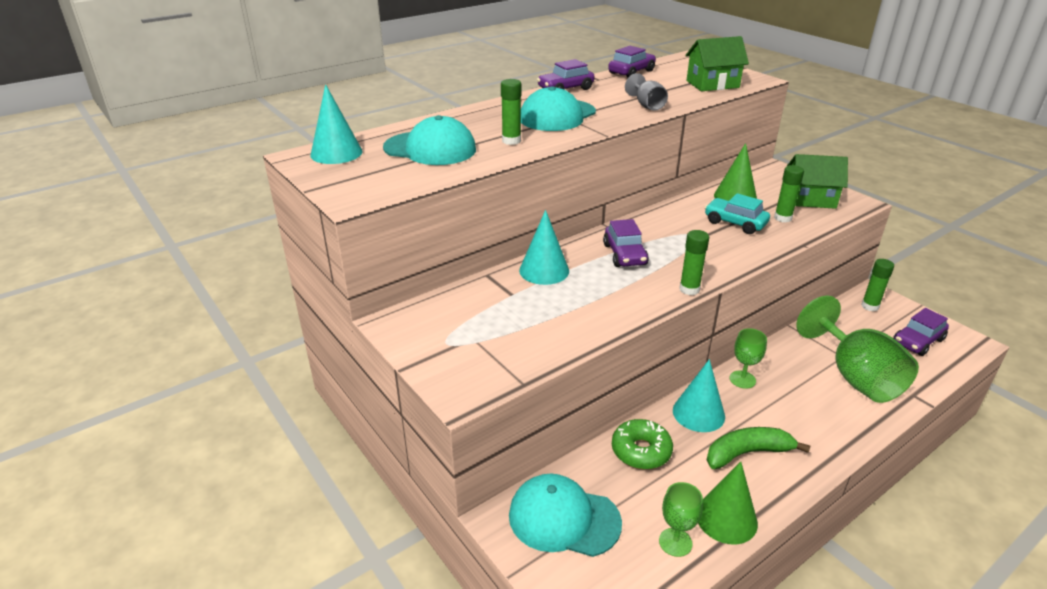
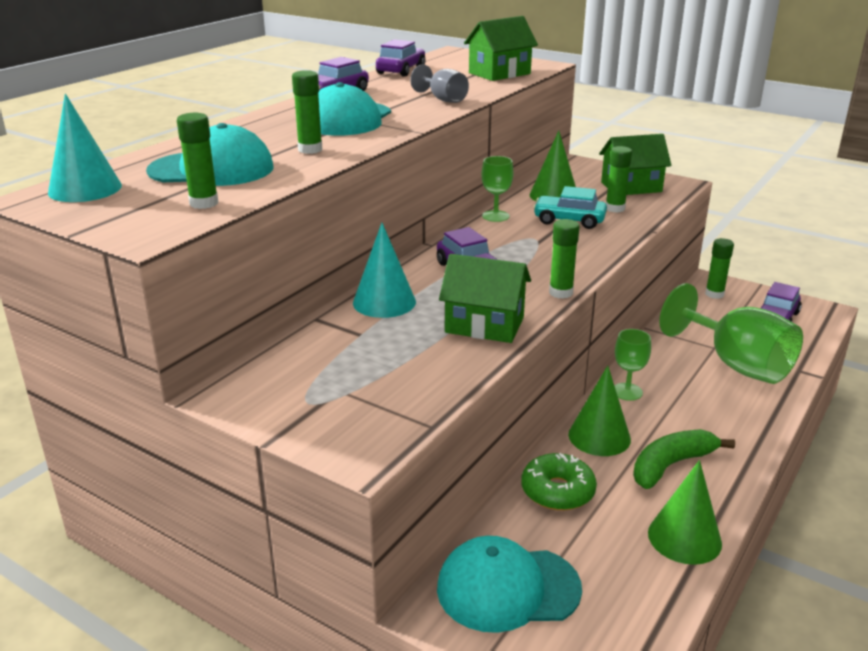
camera: 20 degrees left, 5 degrees down
green goblet [659,482,703,557] -> green goblet moved to [481,156,513,222]
turquoise cone [673,359,725,432] -> green cone [568,365,631,456]
none -> green glue stick [177,113,218,209]
none -> green house [439,254,531,343]

